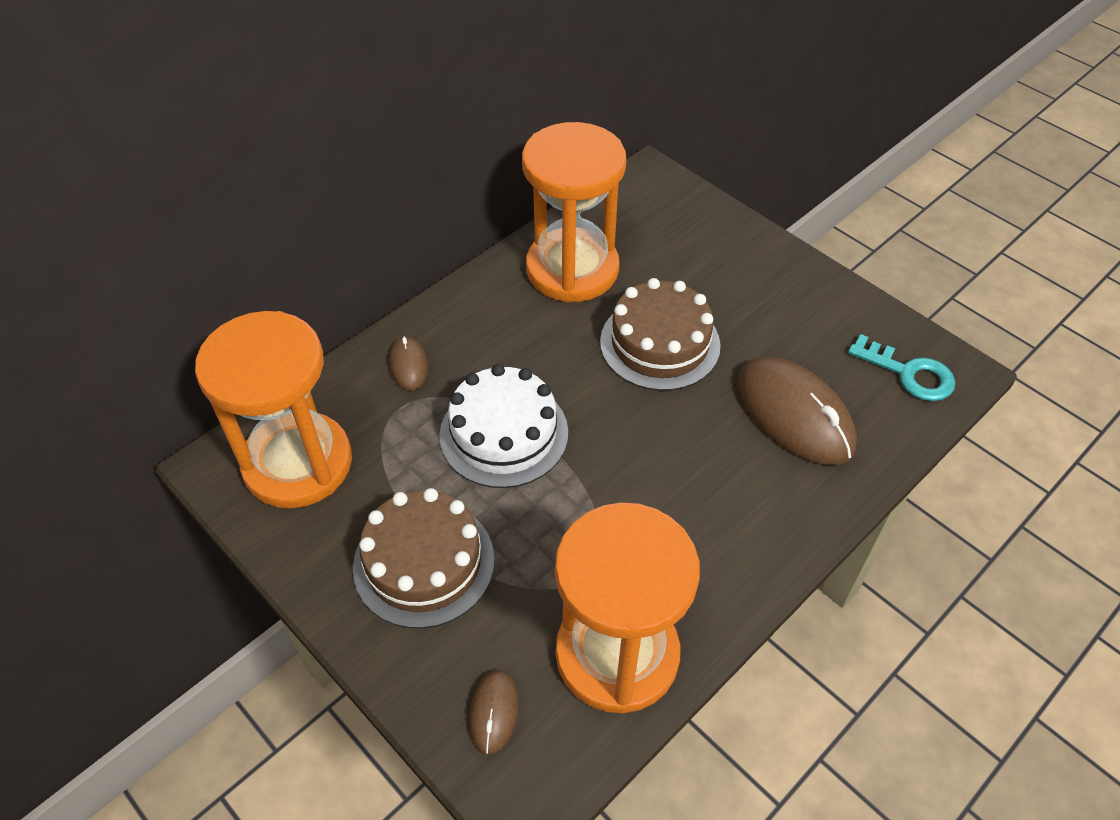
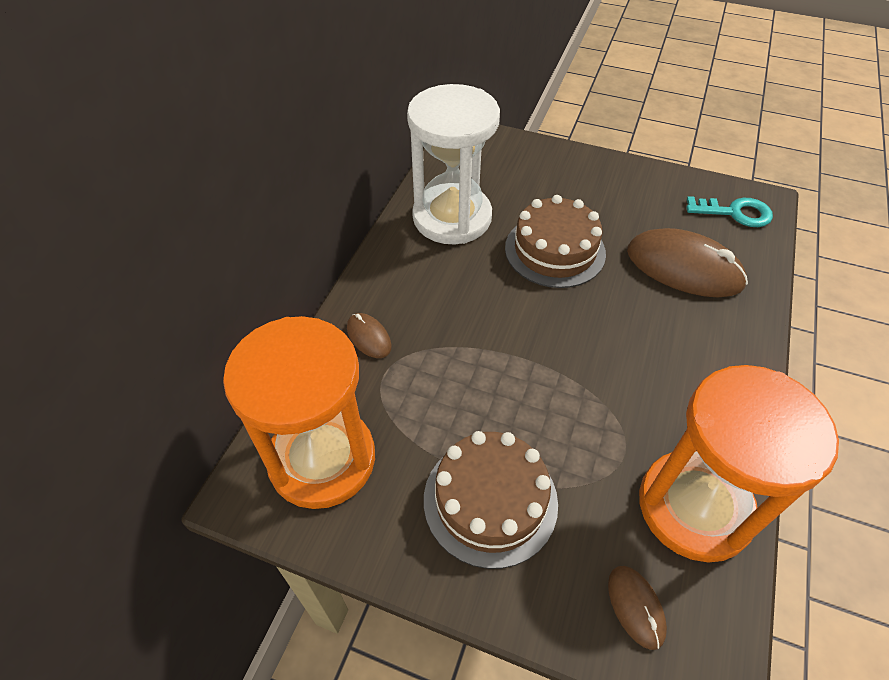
camera: 25 degrees left, 0 degrees up
white cake [439,364,568,488] -> none
orange hourglass [522,122,626,302] -> white hourglass [407,84,500,244]

